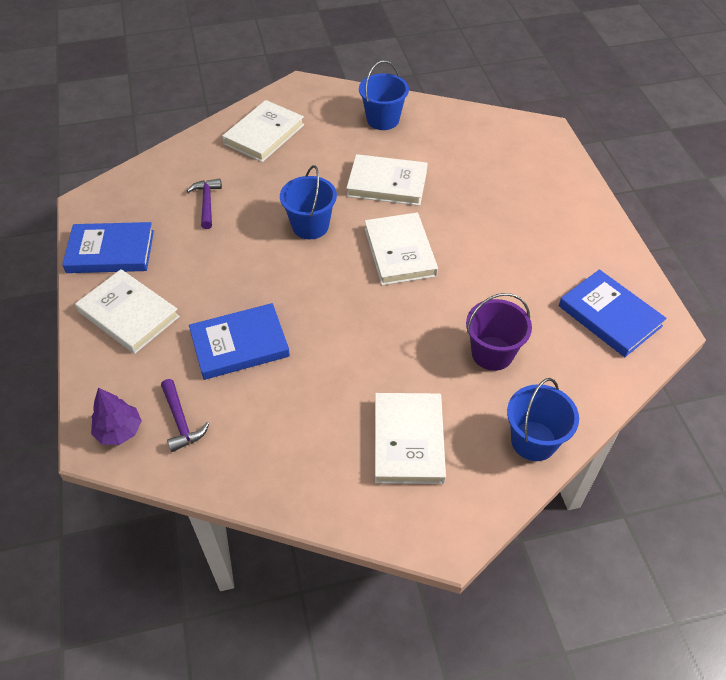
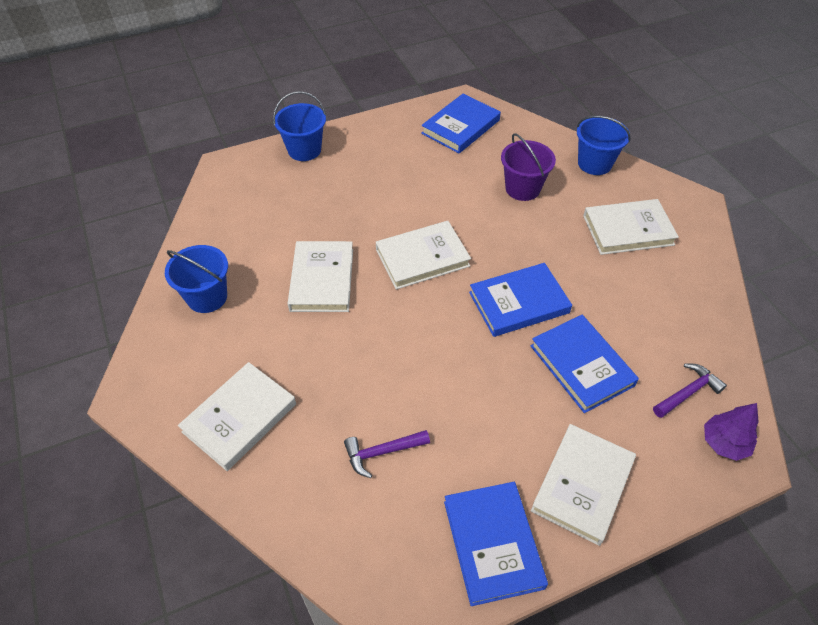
camera: 100 degrees left, 0 degrees up
white book [222,100,304,162] -> white book turned 75 degrees counterclockwise [178,362,296,471]
blue bucket [280,165,337,239] -> blue bucket moved to [273,91,326,161]
none -> blue book [469,263,572,337]

